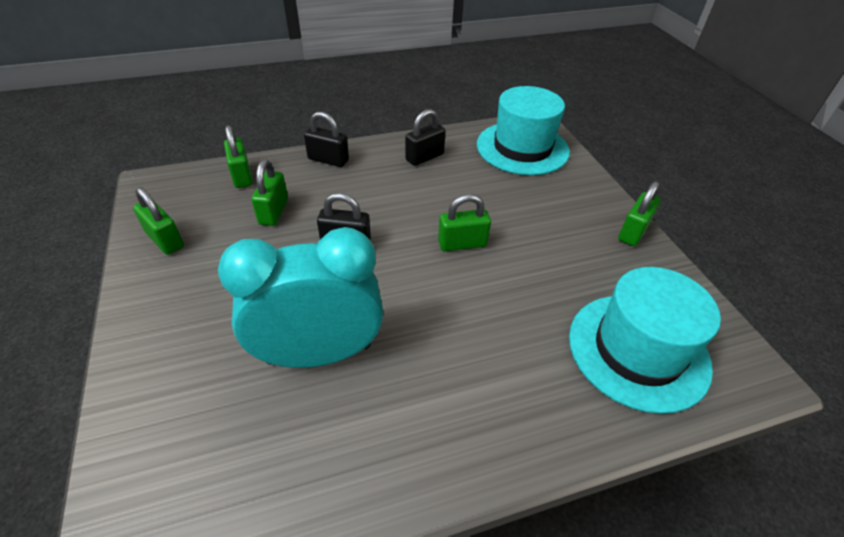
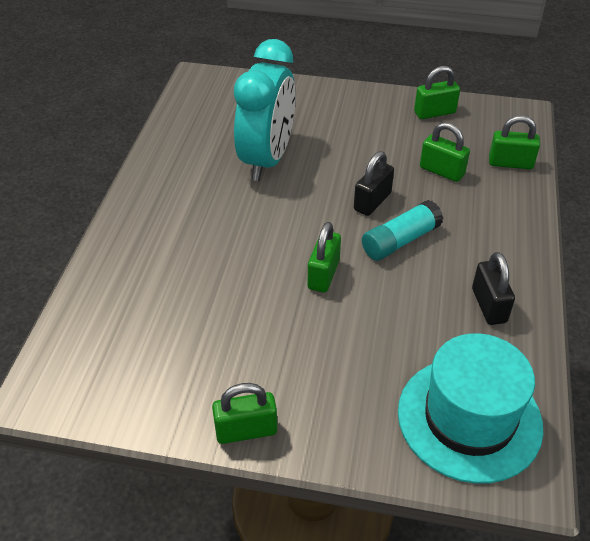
camera: 120 degrees right, 0 degrees up
black padlock [304,112,349,167] -> none
turquoise hat [569,267,721,414] -> none
green padlock [618,181,661,246] -> green padlock turned 75 degrees counterclockwise [212,383,277,444]
none -> turquoise glue stick [362,200,443,261]

